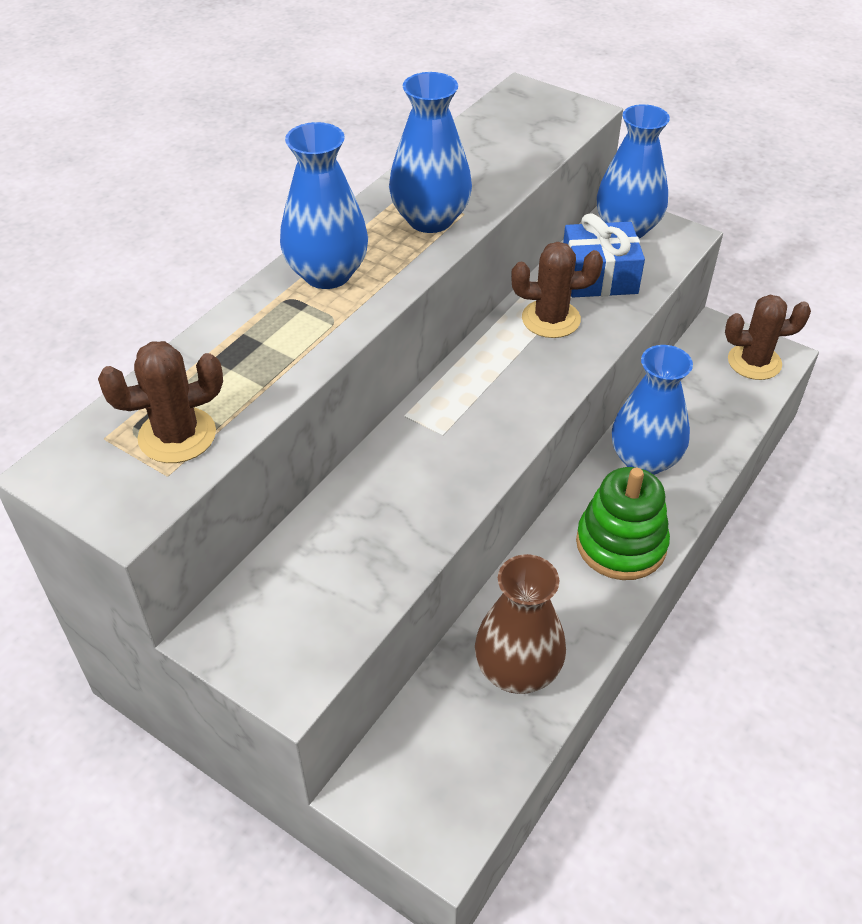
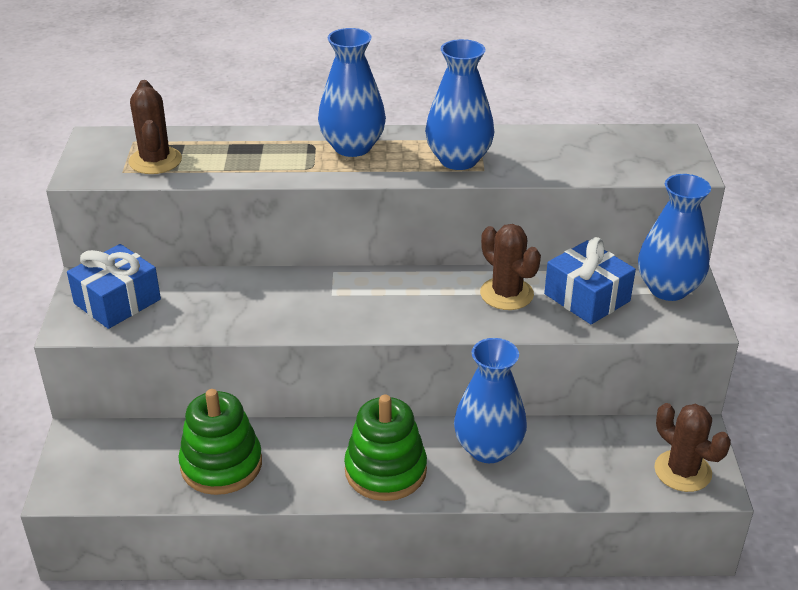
camera: 55 degrees right, 10 degrees down
brown cactus [98,341,223,463] -> brown cactus turned 45 degrees clockwise [128,80,182,174]
brown vase [475,554,566,694] -> green stacking toy [178,389,262,495]
none -> blue gift [67,244,161,329]

